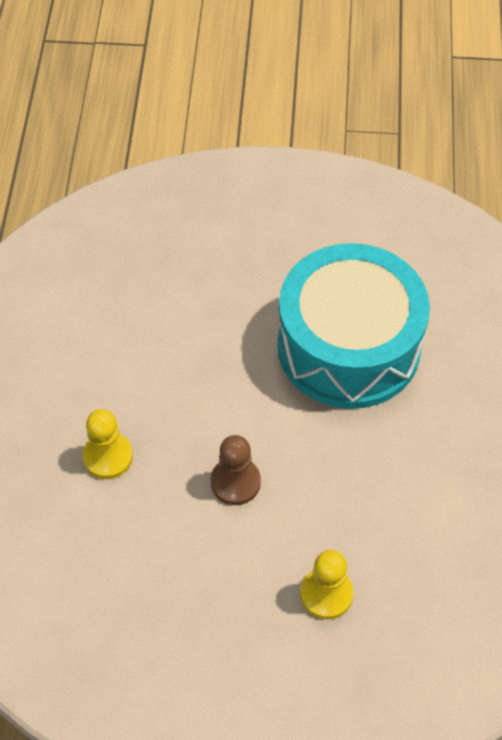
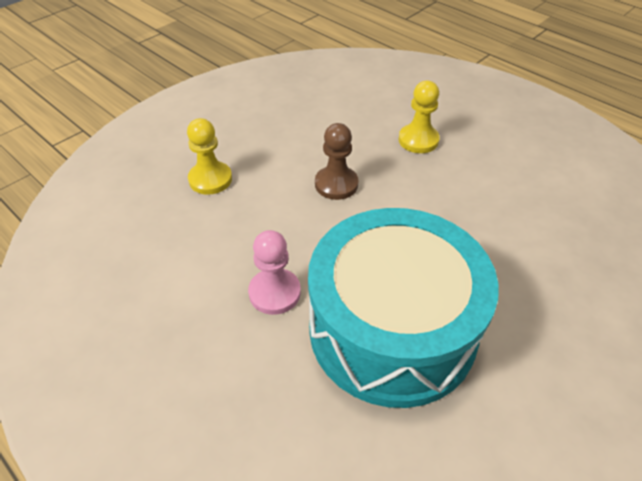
camera: 130 degrees right, 10 degrees down
none -> pink pawn [248,230,301,315]

